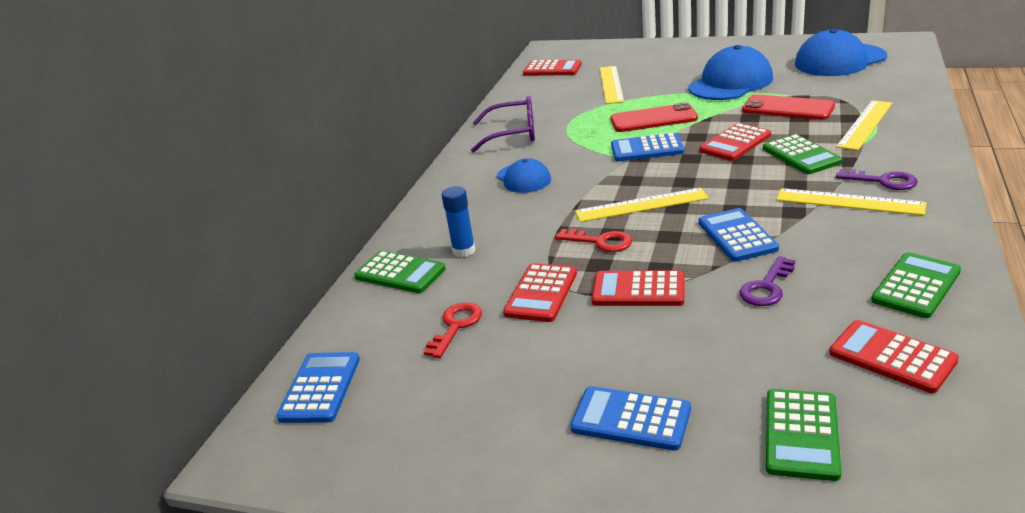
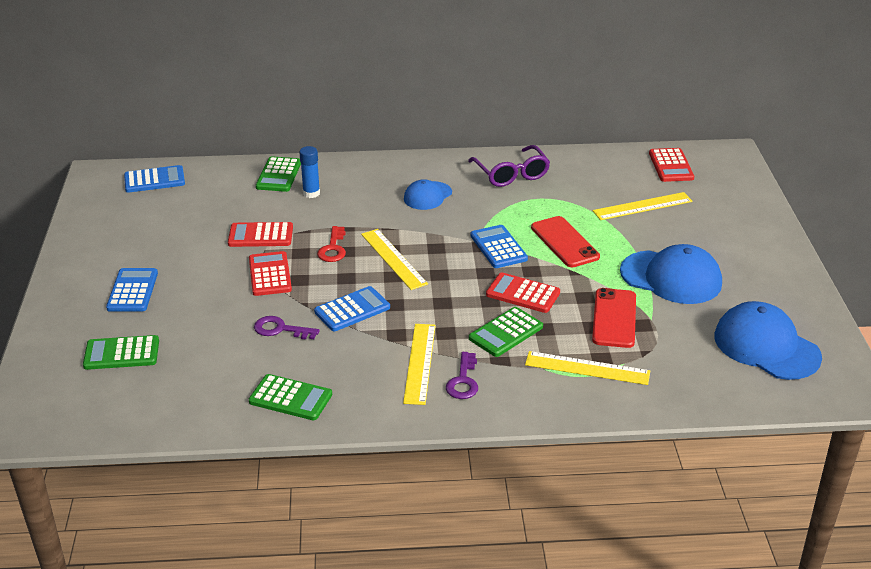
camera: 65 degrees right, 5 degrees up
red key [424,302,482,358] -> none
red calculator [829,320,959,393] -> none

